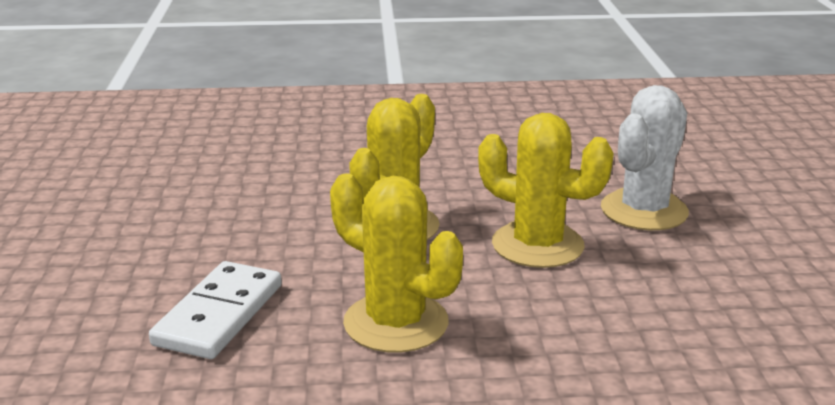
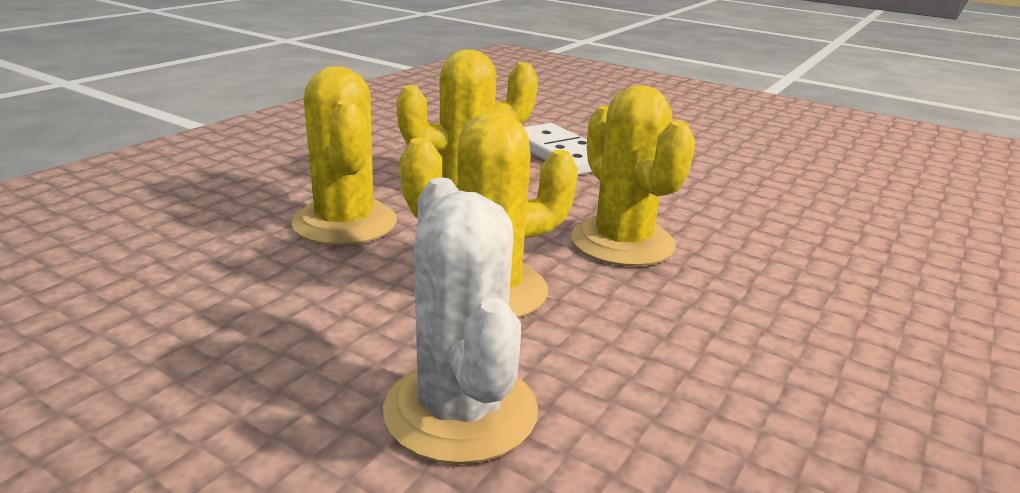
camera: 125 degrees right, 0 degrees up
none -> yellow cactus [291,66,397,246]

